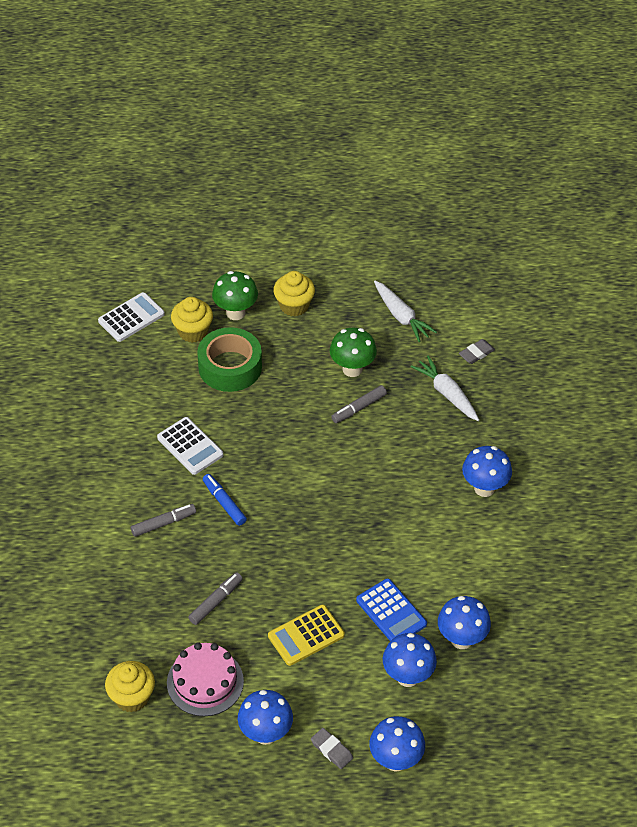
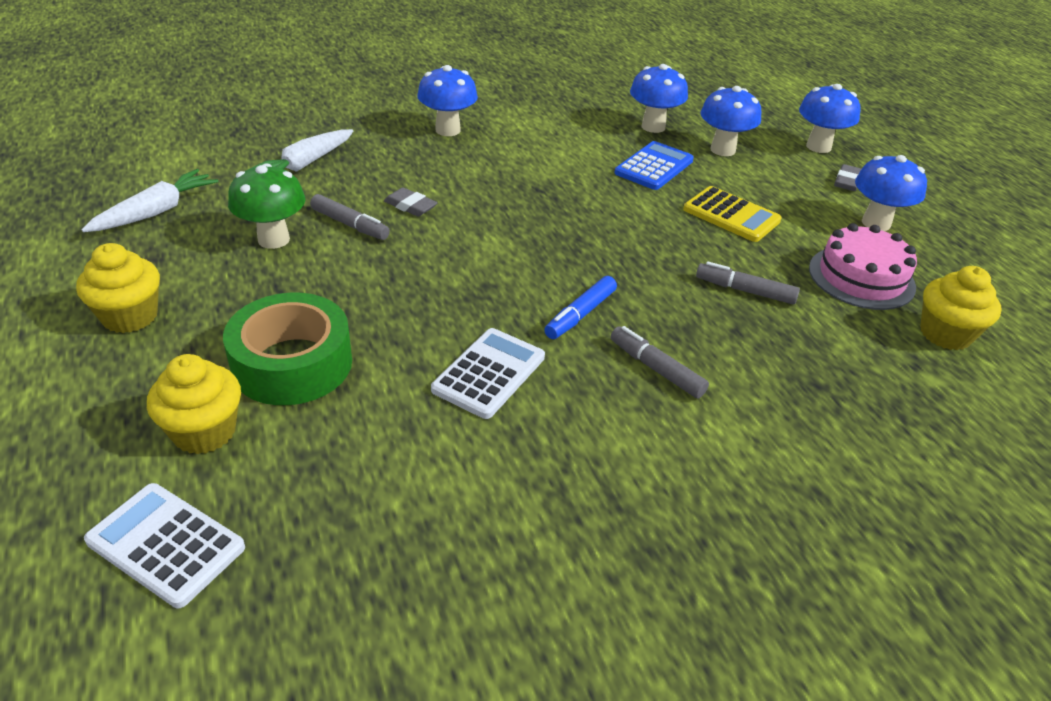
camera: 110 degrees left, 10 degrees down
green mushroom [212,271,258,320] -> none
grey eraser [459,339,495,364] -> grey eraser moved to [384,187,438,217]

